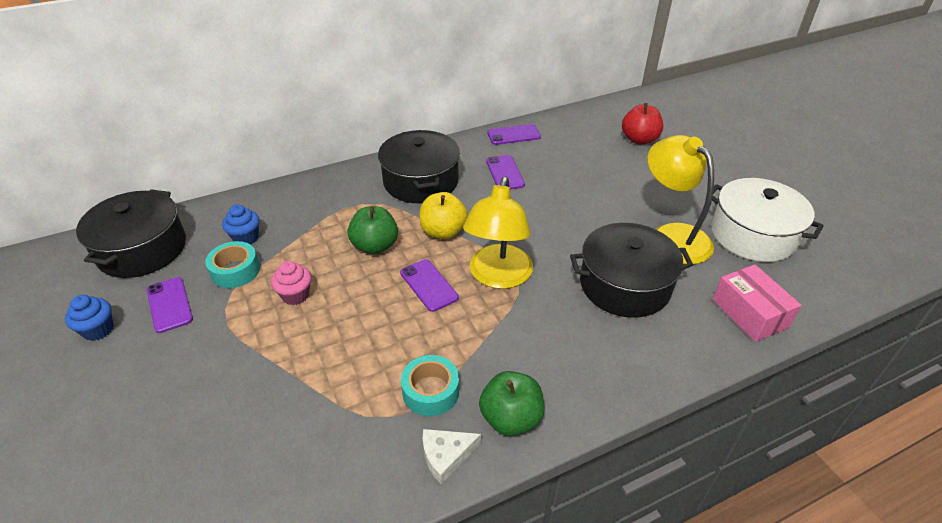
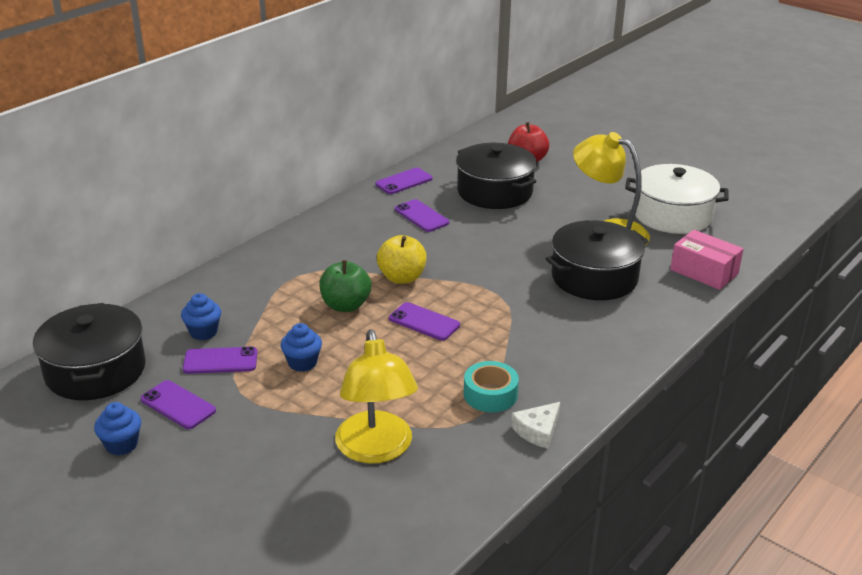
camera: 25 degrees left, 10 degrees down
turquoise tape [205,241,260,288] -> purple phone [183,346,258,374]
pink cupcake [271,261,311,305] -> blue cupcake [281,323,322,372]
black pot [378,130,460,203] -> black pot moved to [456,143,537,209]
yellow lamp [463,177,533,289] -> yellow lamp moved to [335,329,418,464]
green apple [479,371,544,436] -> none

